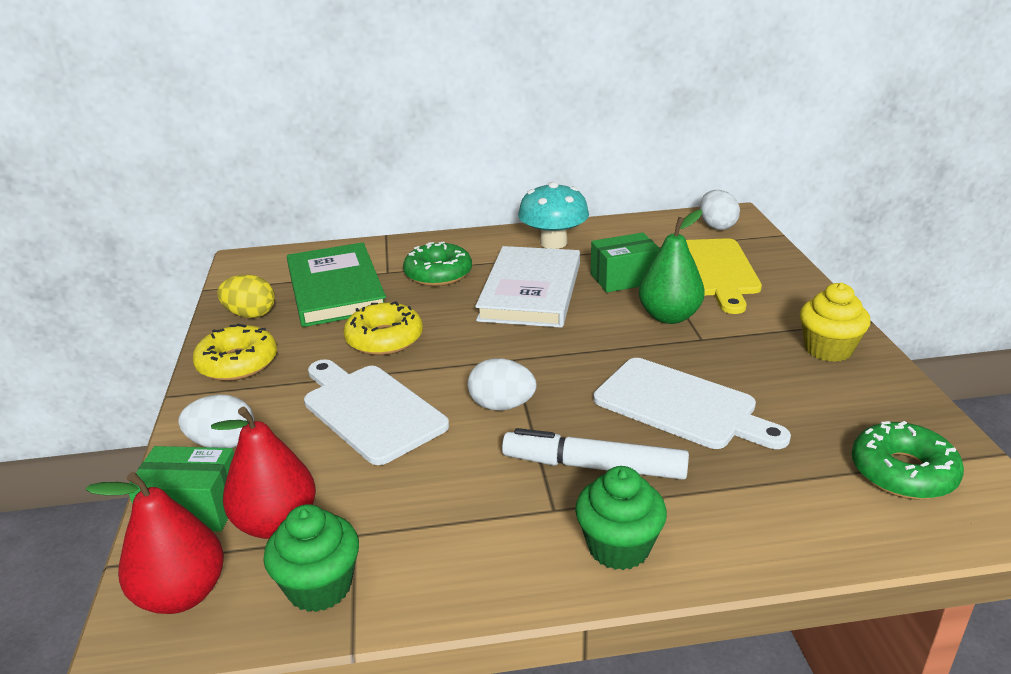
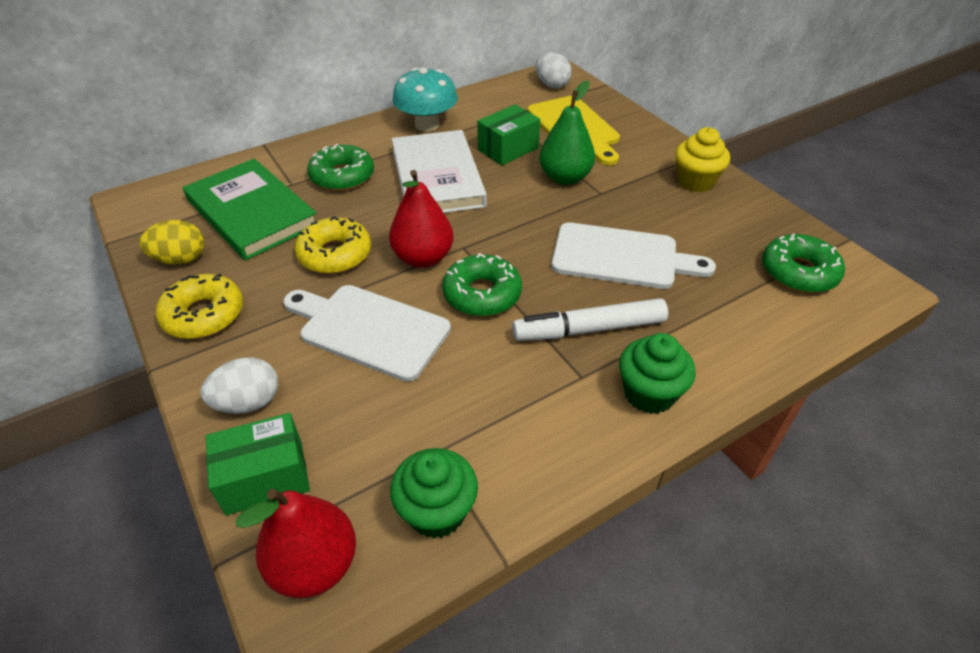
camera: 25 degrees left, 15 degrees up
red pear [211,407,316,539] -> red pear moved to [389,170,453,268]
white egg [467,358,537,411] -> green donut [442,253,522,316]

